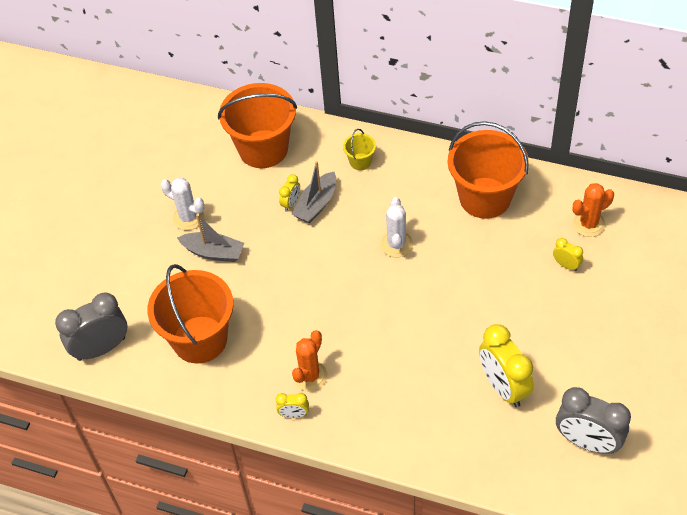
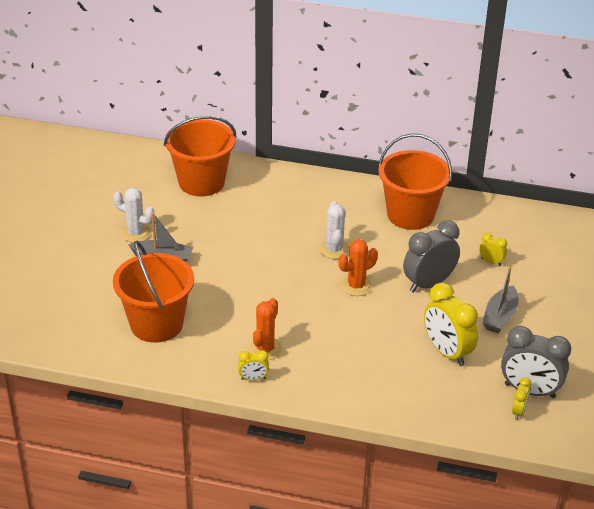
camera: 10 degrees left, 15 degrees down
grey clock [55,292,127,361] -> grey clock moved to [403,220,460,293]
yellow clock [279,174,300,212] -> yellow clock moved to [512,377,532,420]
grey boat [292,161,336,224] -> grey boat moved to [483,267,519,333]
yellow bucket [343,129,376,170] -> none
orange cactus [573,183,614,237] -> orange cactus moved to [339,239,378,296]

